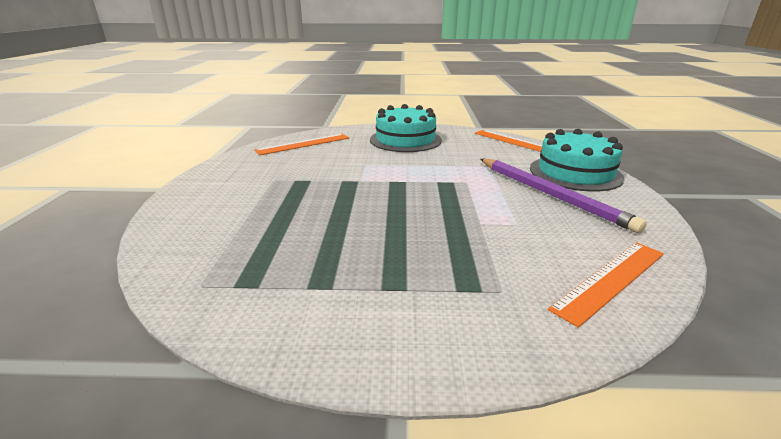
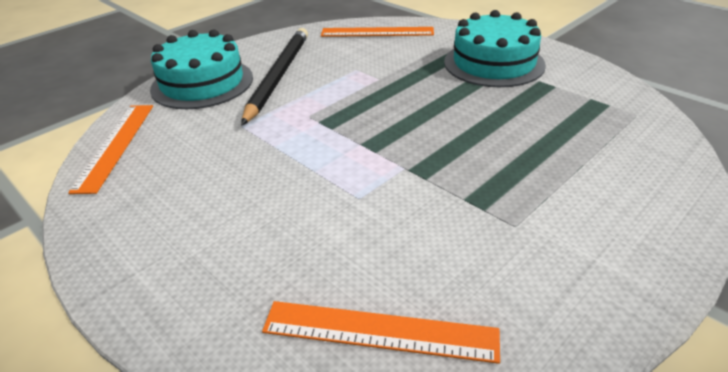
camera: 135 degrees left, 10 degrees up
turquoise cake [370,104,442,152] -> turquoise cake moved to [444,10,546,87]
purple pencil [480,159,647,233] -> black pencil [241,28,308,125]

